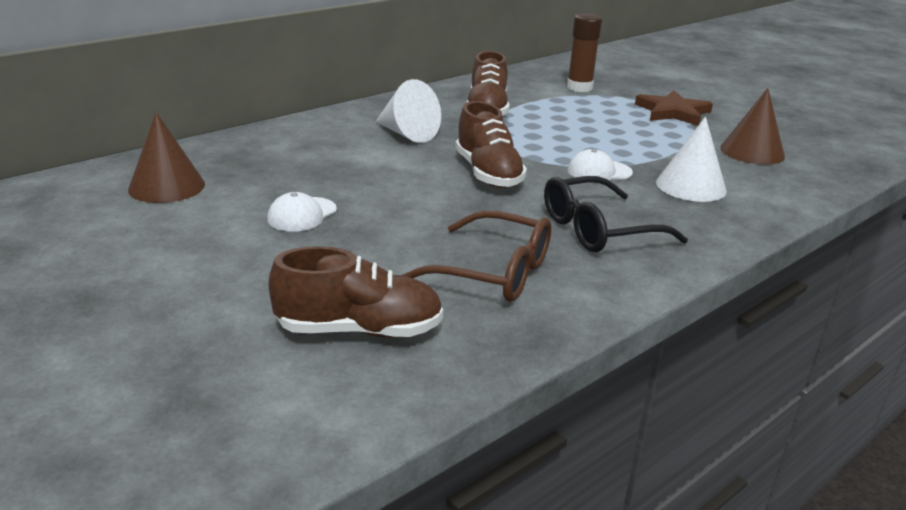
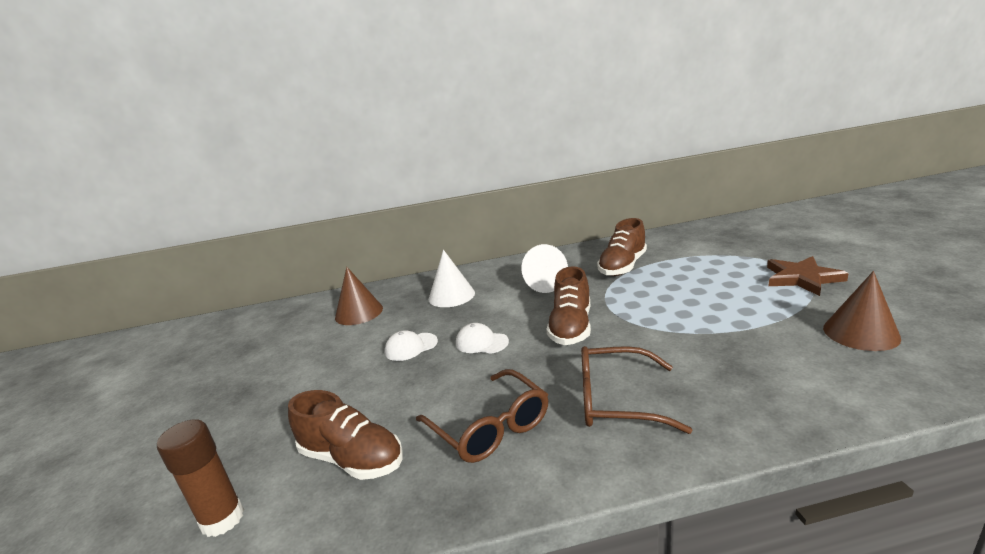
camera: 35 degrees right, 5 degrees down
black glasses [544,176,688,253] -> brown glasses [581,346,692,434]
brown glue stick [567,13,602,92] -> brown glue stick moved to [157,419,244,537]
white cap [567,149,633,180] -> white cap moved to [456,323,509,354]
white cone [656,117,727,202] -> white cone moved to [428,250,475,307]

